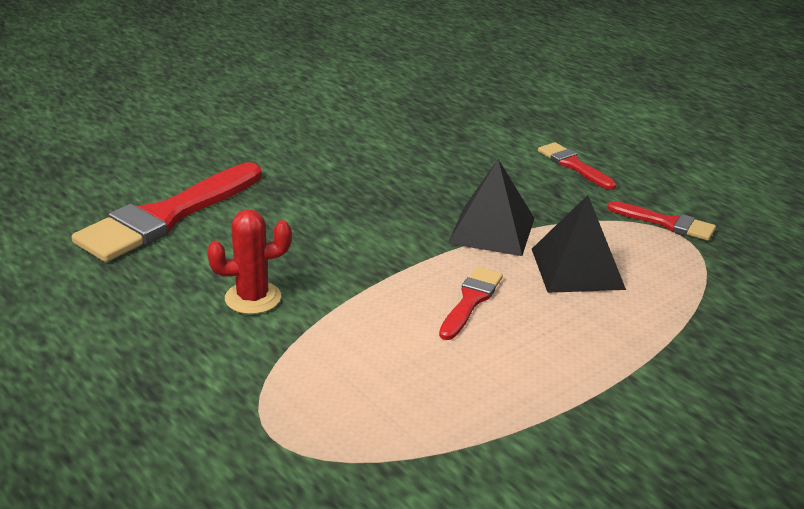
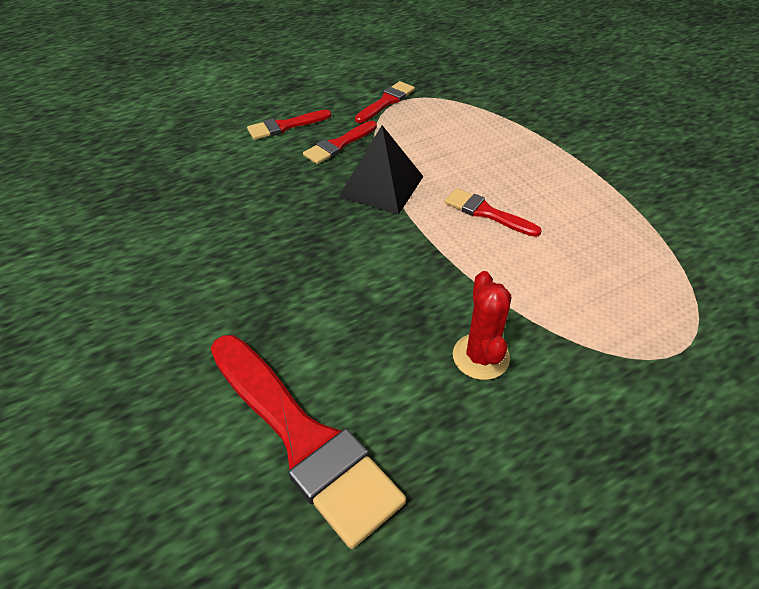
camera: 80 degrees left, 15 degrees up
black pyramid [532,195,626,293] -> none
none -> red brush [303,121,377,164]

